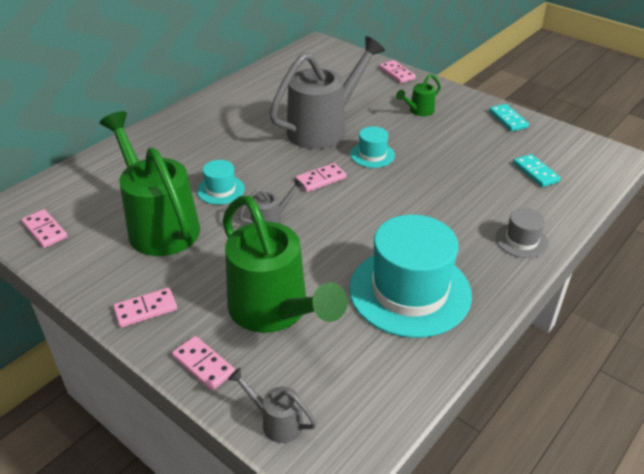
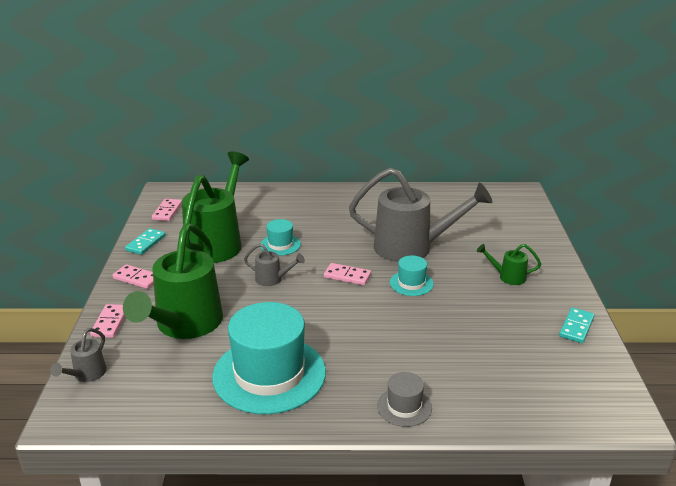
camera: 50 degrees right, 10 degrees down
grey watering can [228,368,317,443] -> grey watering can turned 150 degrees counterclockwise [50,328,107,382]
pink domino [379,60,416,83] -> none
turquoise domino [513,154,561,187] -> turquoise domino moved to [125,228,166,255]

